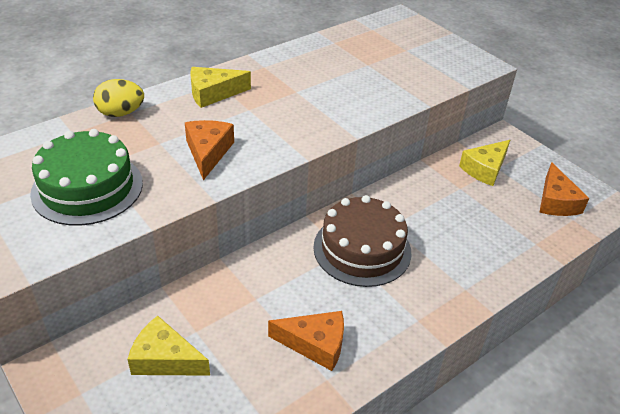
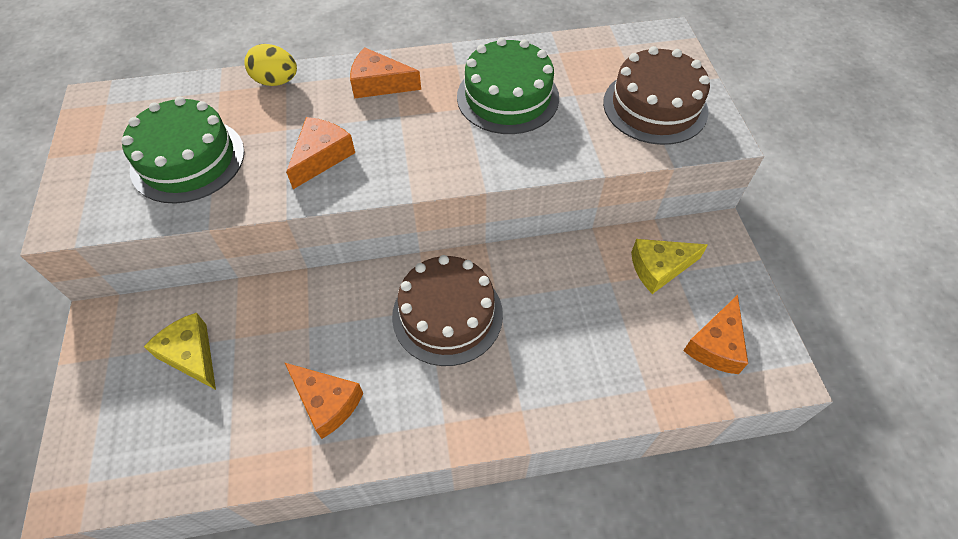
camera: 30 degrees right, 15 degrees up
yellow cheese [190,67,251,108] -> orange cheese [350,48,421,99]
none -> green cake [457,38,559,134]
none -> brown cake [603,46,710,145]

